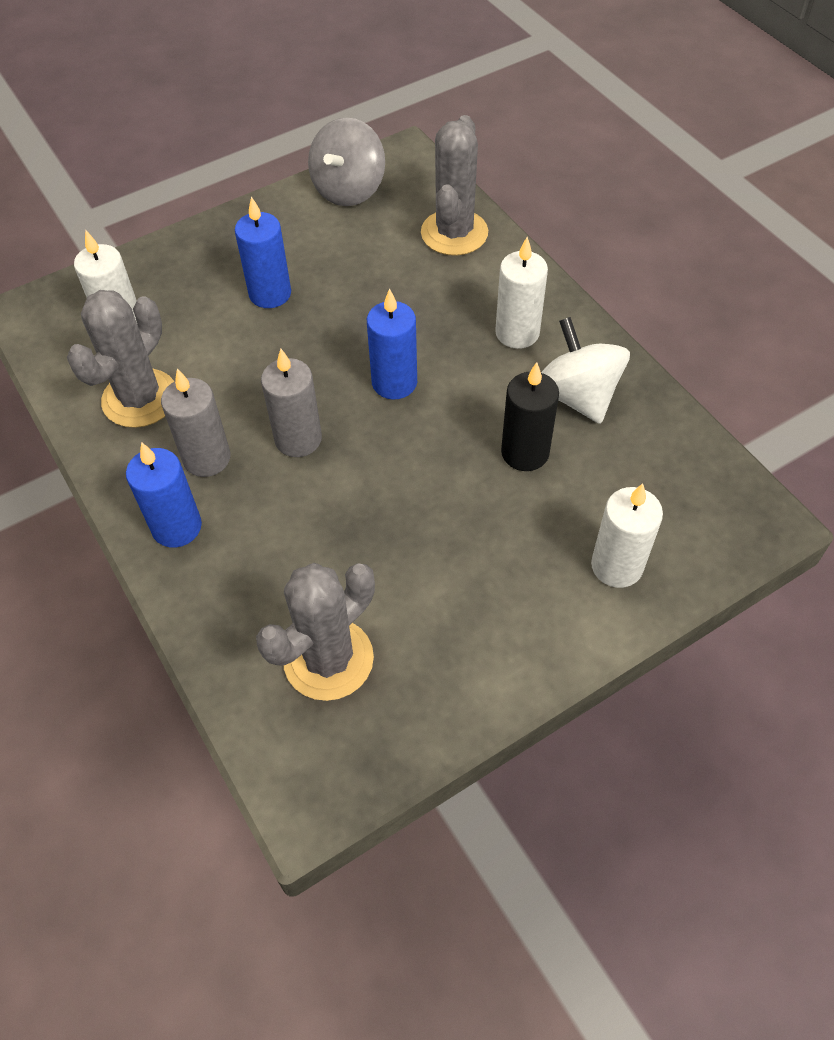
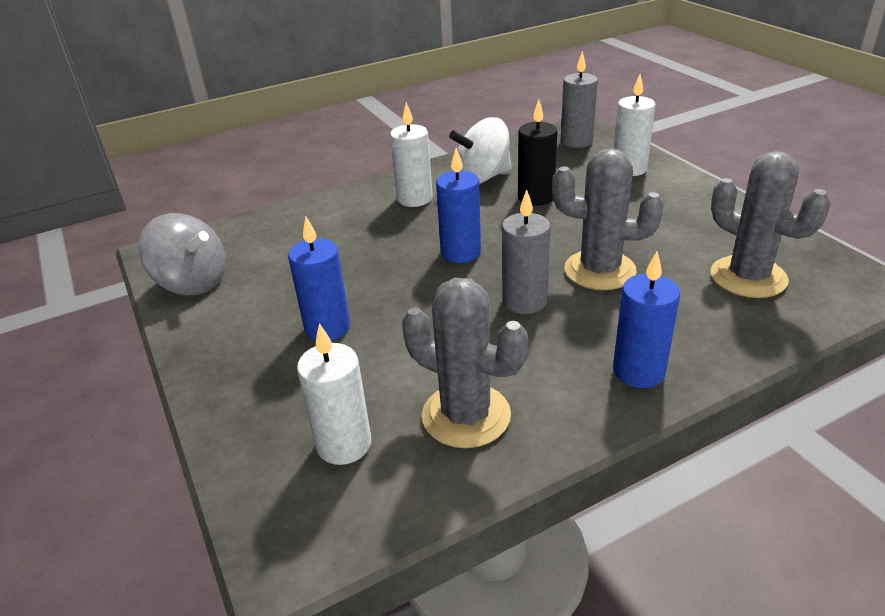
camera: 85 degrees left, 20 degrees down
grey candle [161,369,231,477] -> grey candle moved to [561,51,598,148]
grey cactus [421,115,488,256] -> grey cactus moved to [552,148,664,290]

